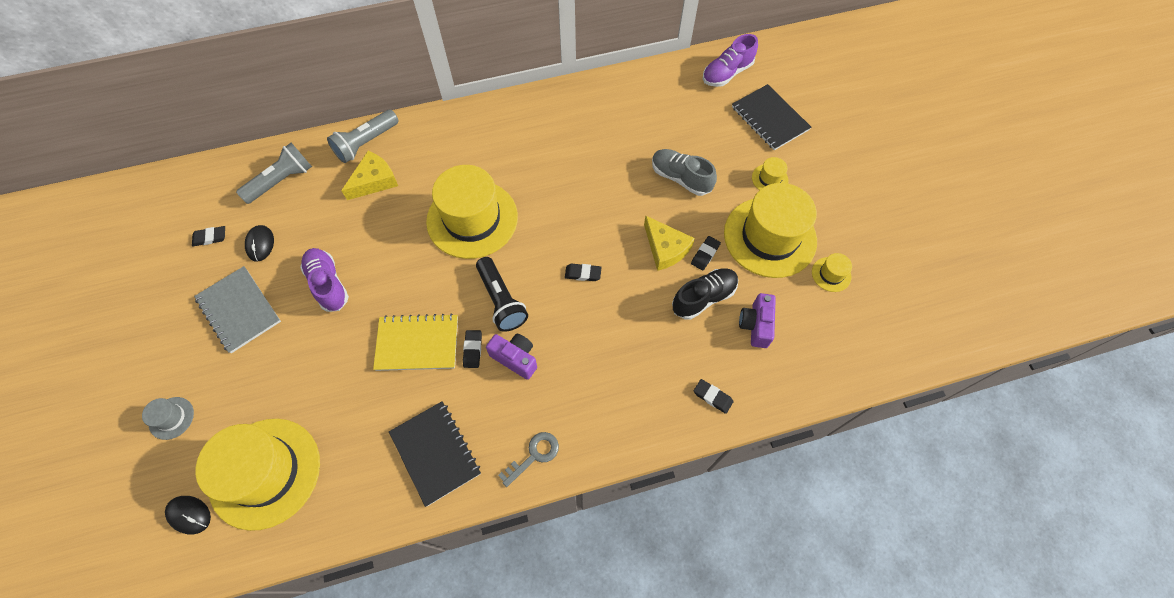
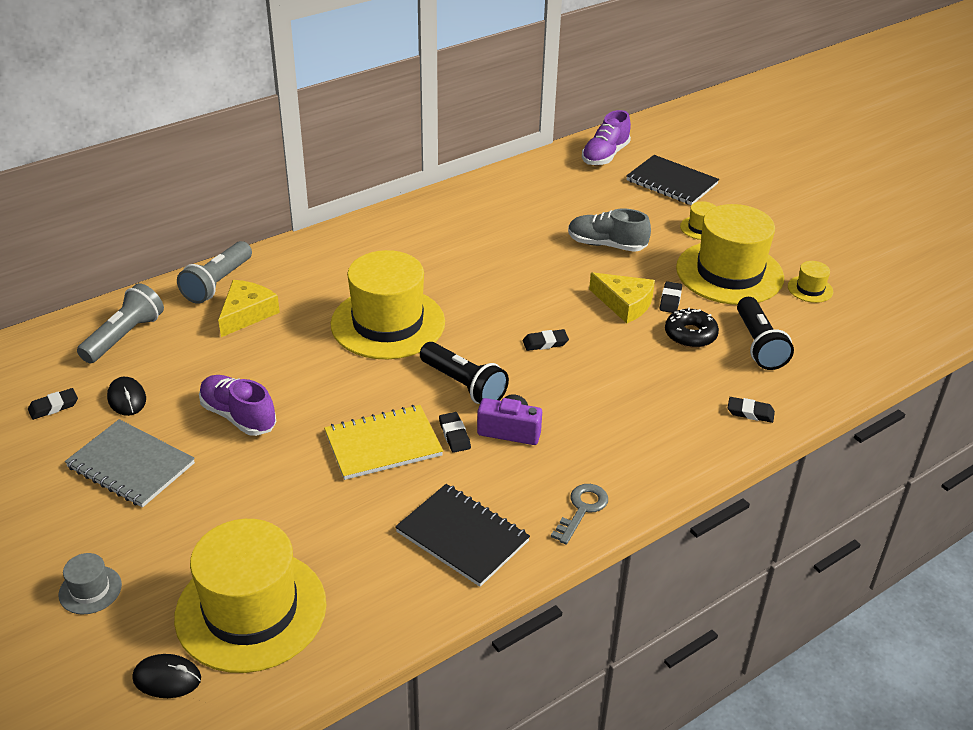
camera: 20 degrees left, 25 degrees down
black shoe [672,268,738,320] -> black donut [665,307,719,348]
purple camera [739,293,776,348] -> black flashlight [737,297,794,370]

